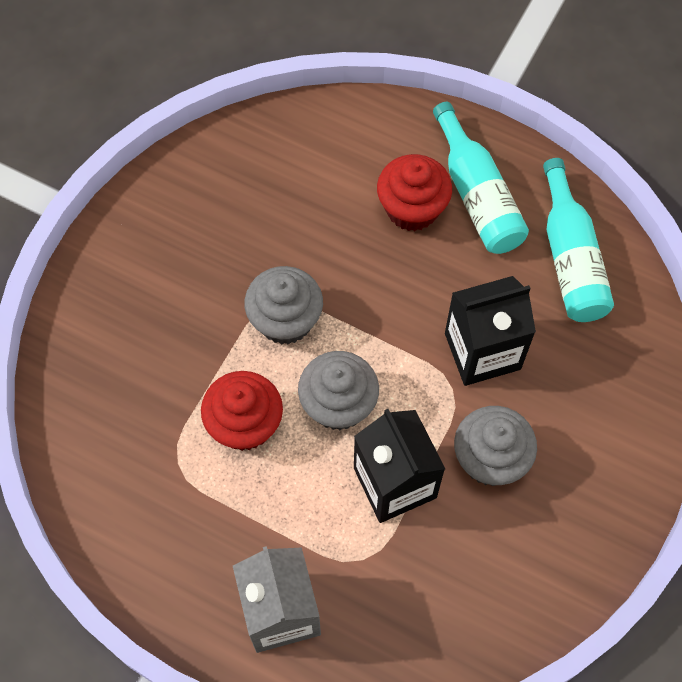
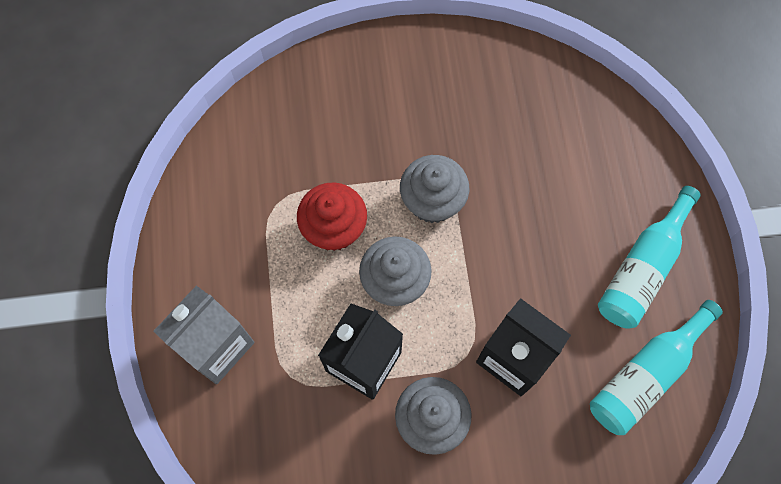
camera: 55 degrees right, 5 degrees up
red cupcake [377,154,452,231] -> none

